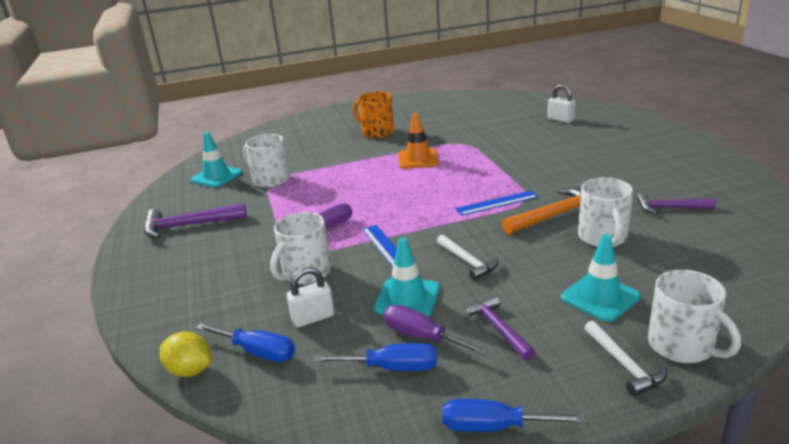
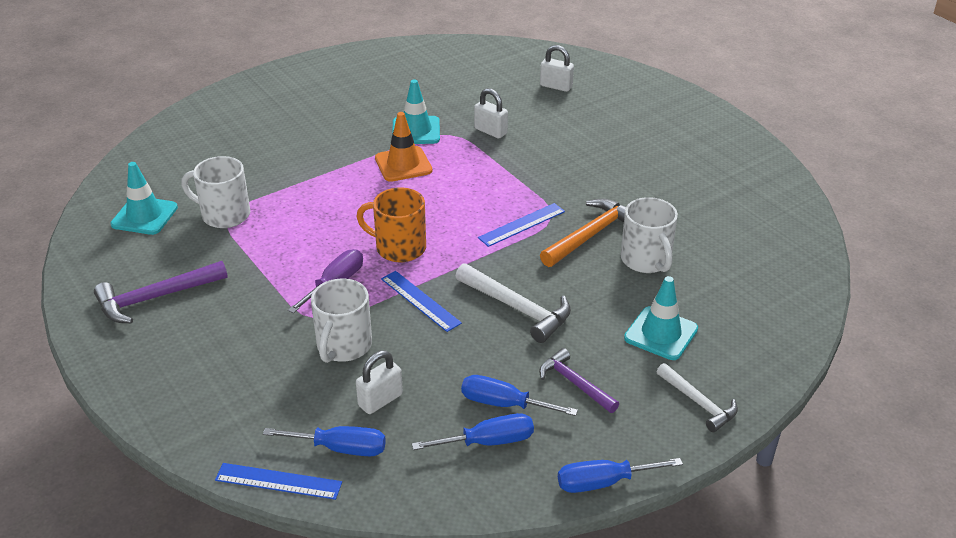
camera: 20 degrees left, 10 degrees up
yellow lemon [159,332,212,377] -> blue ruler [215,463,342,500]
orange mug [353,92,394,138] -> orange mug moved to [356,188,426,262]
turquoise traffic cone [374,238,440,317] -> turquoise traffic cone moved to [392,79,440,144]
purple screwdriver [383,305,488,355] -> blue screwdriver [461,375,578,416]
white hammer [437,235,498,281] -> white hammer [456,263,571,343], size x1.51
purple hammer [637,193,716,214] -> none
white mug [648,270,741,363] -> none
none -> white padlock [474,88,508,139]

